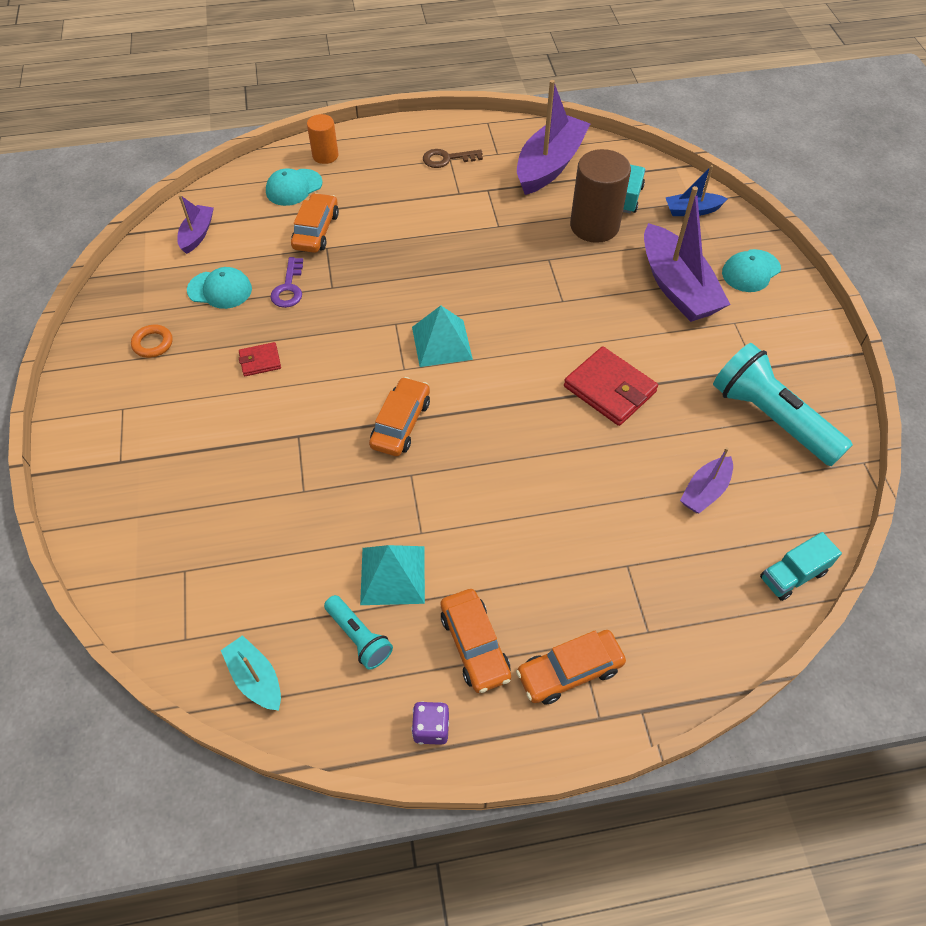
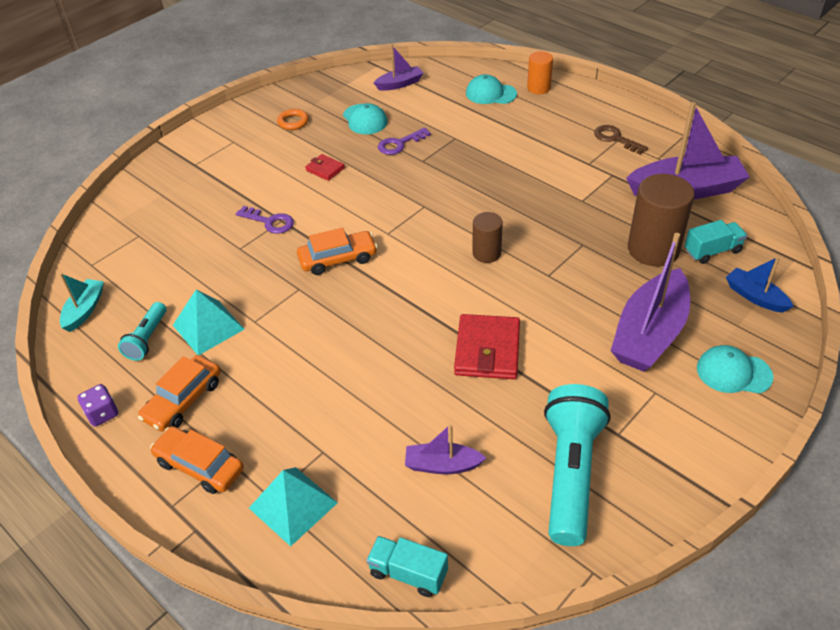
camera: 55 degrees right, 10 degrees down
orange car [291,193,339,253] -> none
turquoise pyramid [412,306,473,367] -> turquoise pyramid moved to [249,467,338,546]
none -> purple key [236,206,294,234]
none -> brown cylinder [472,212,503,263]

